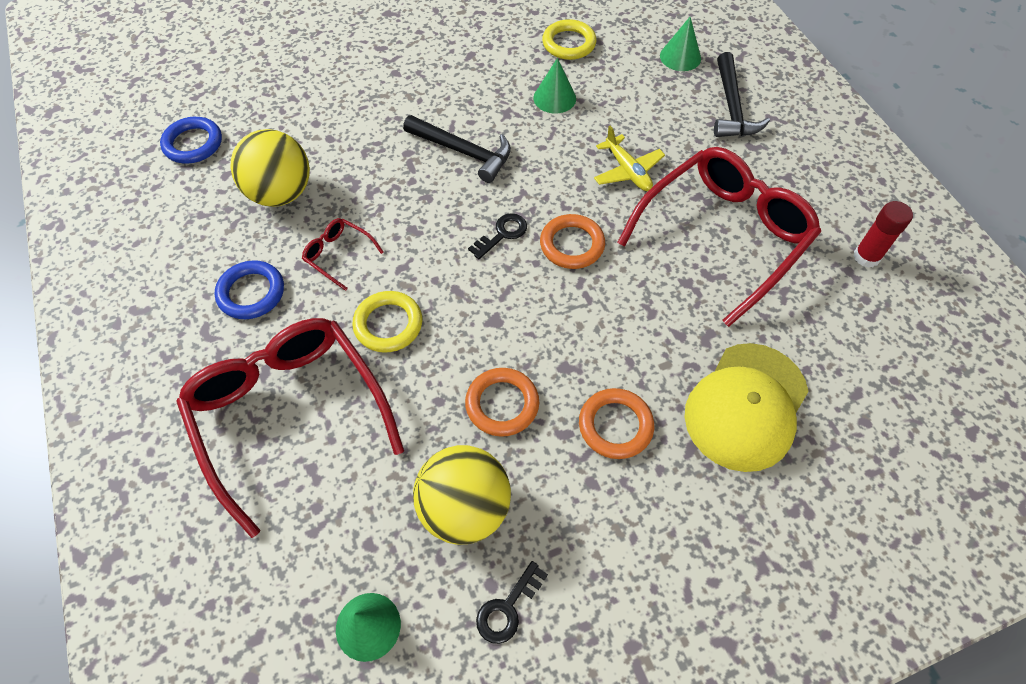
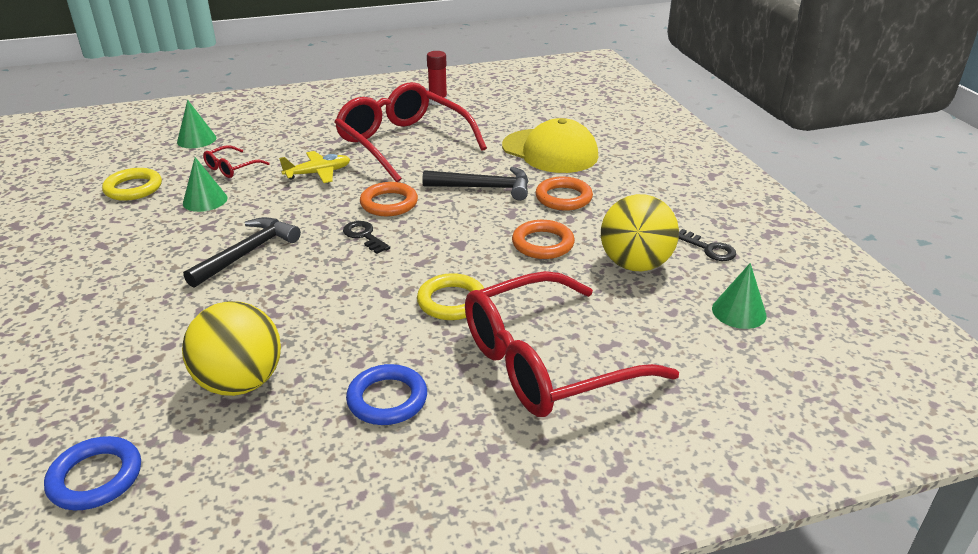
camera: 85 degrees left, 25 degrees down
red glasses [302,218,384,291] -> red glasses moved to [203,145,270,178]
black hammer [714,52,770,137] -> black hammer moved to [422,167,528,201]

